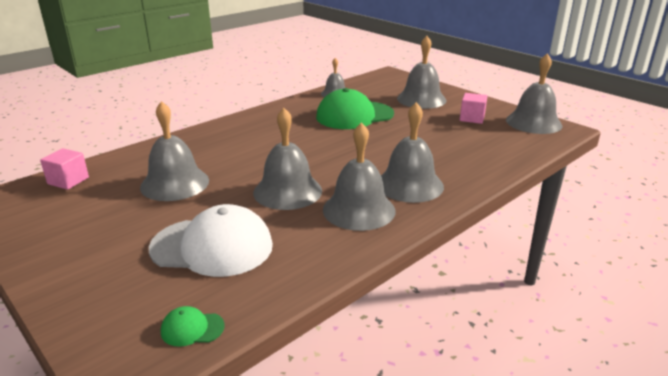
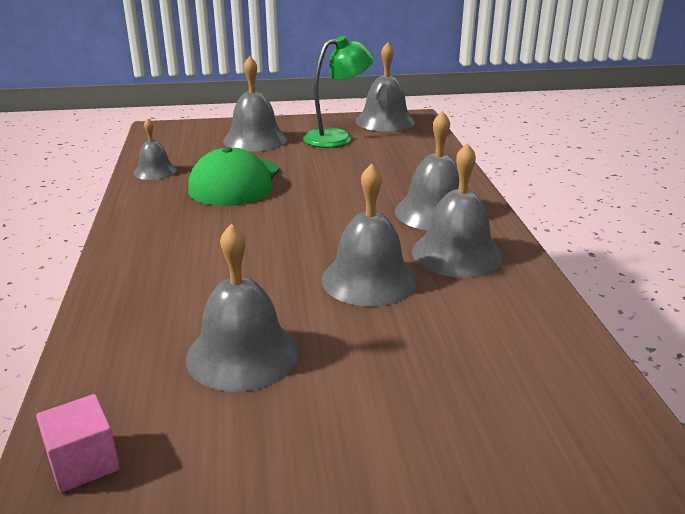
camera: 55 degrees left, 0 degrees up
white cap [149,204,273,277] -> none
green cap [161,306,224,347] -> none
pink cube [460,93,487,124] -> green lamp [303,36,374,148]

